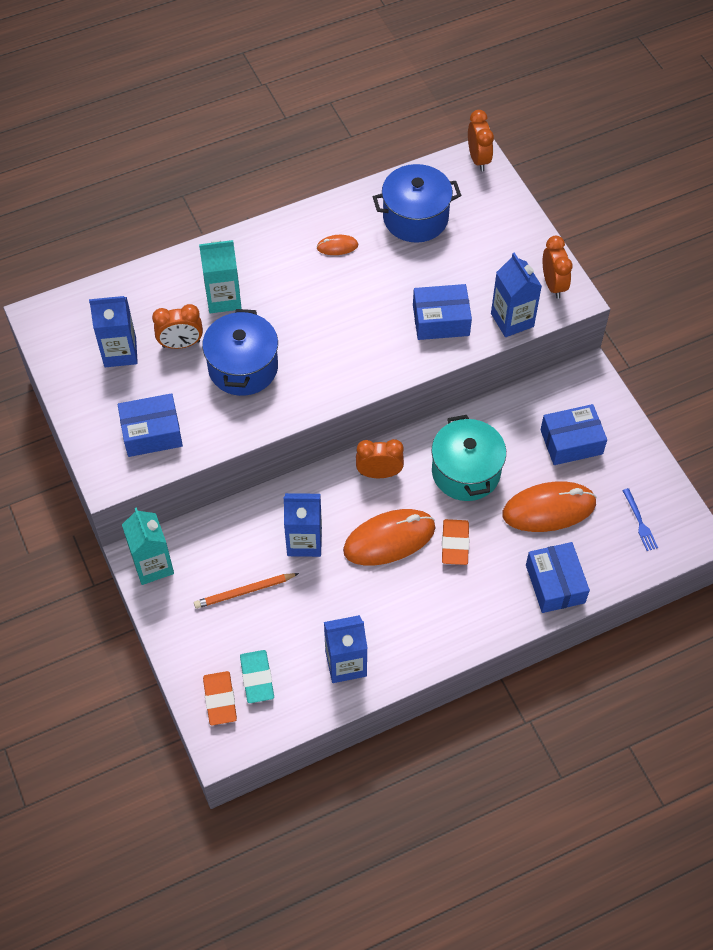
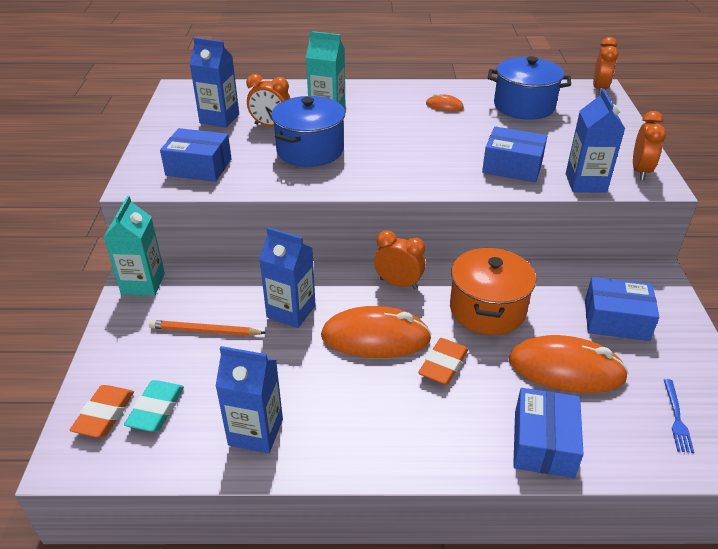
camera: 25 degrees right, 20 degrees down
turquoise pot [431,415,506,501] -> orange pot [450,247,536,335]

